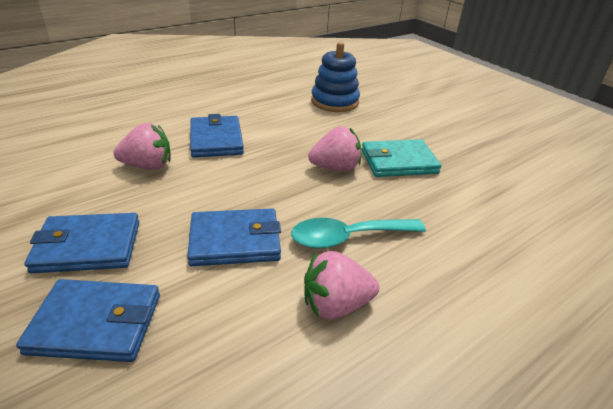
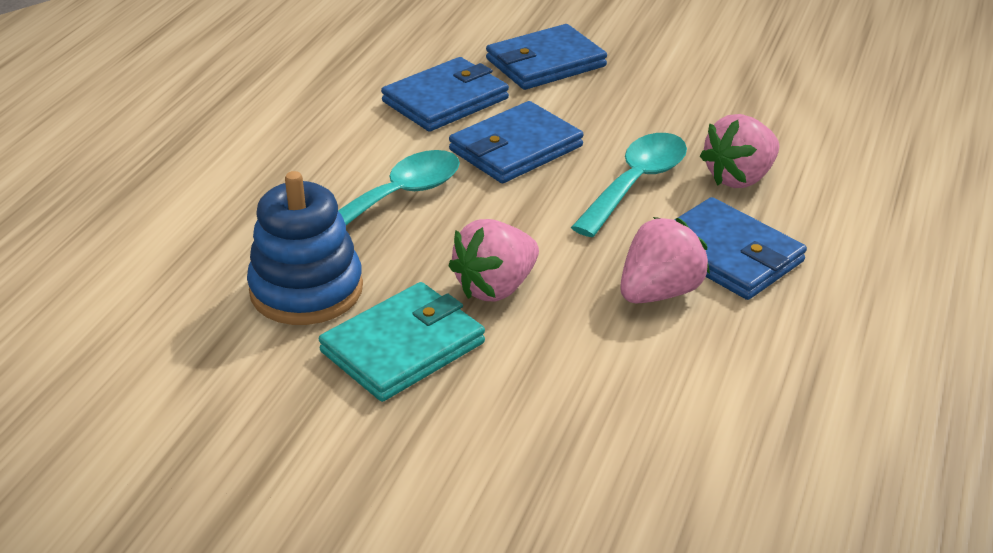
camera: 150 degrees right, 0 degrees up
blue wallet [24,213,139,273] -> blue wallet moved to [381,57,509,132]
pink strawberry [304,251,379,319] -> pink strawberry moved to [620,217,710,303]
blue stacking toy [311,42,360,112] -> blue stacking toy moved to [247,171,363,325]
none -> turquoise spoon [571,133,687,237]

